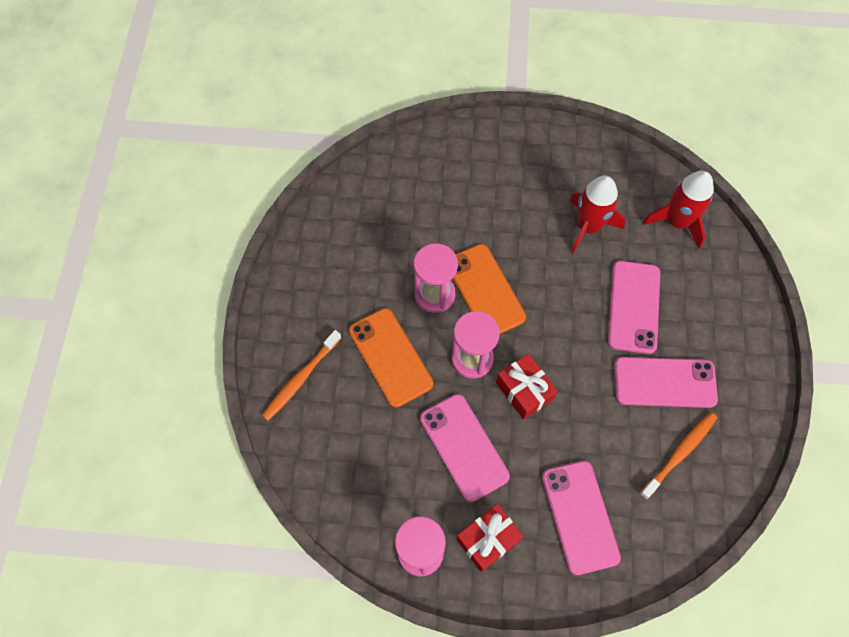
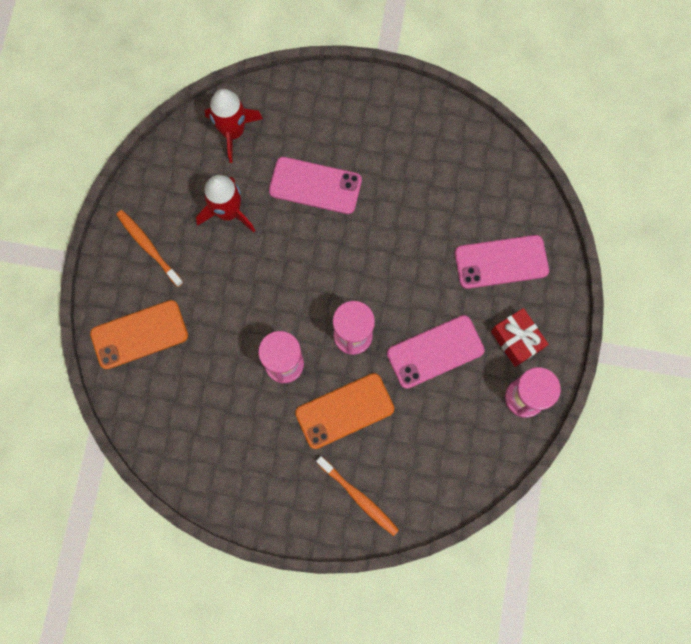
camera: 85 degrees left, 10 degrees up
orange phone [453,244,526,334] -> orange phone moved to [90,300,188,369]
red gift [496,354,557,420] -> none
pink phone [614,357,718,408] -> none
orange toothbrush [640,412,717,500] -> orange toothbrush moved to [116,210,184,287]

